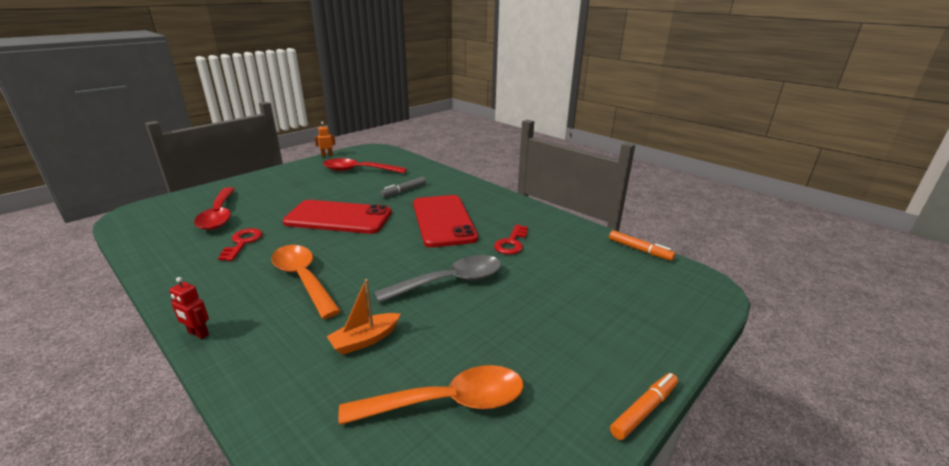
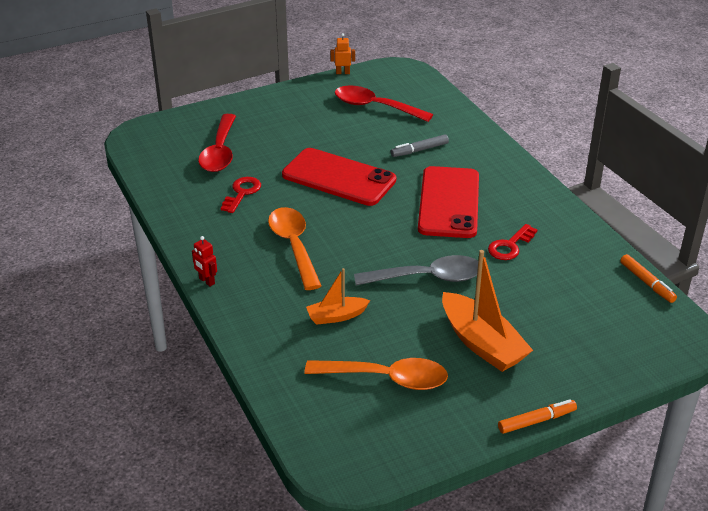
camera: 20 degrees right, 10 degrees up
none -> orange boat [442,250,533,372]

